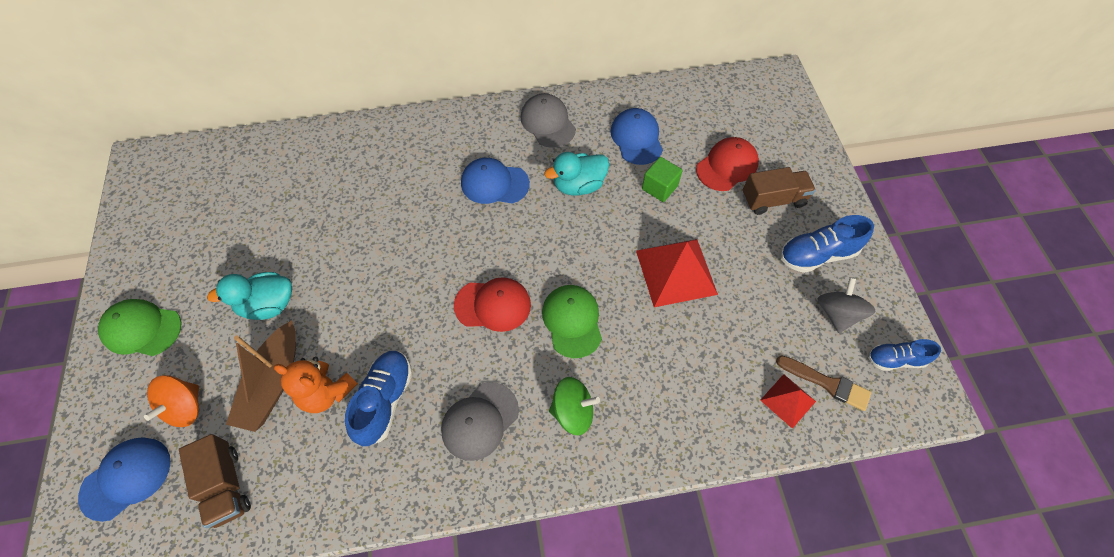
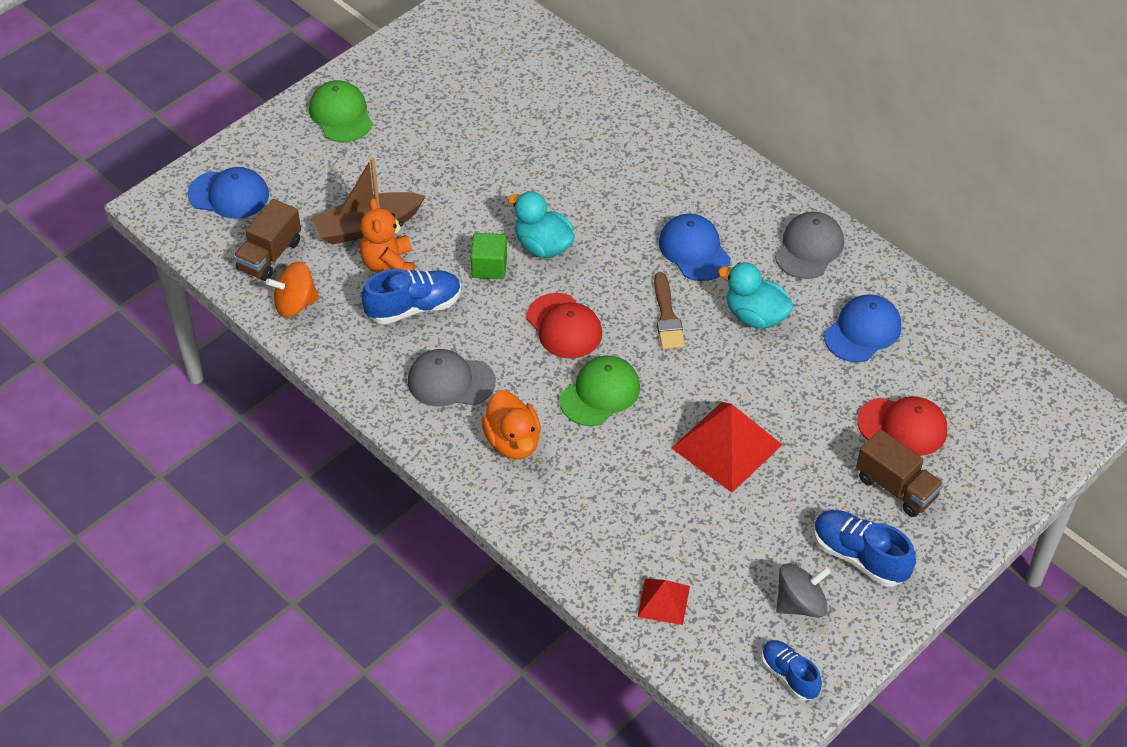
camera: 55 degrees right, 10 degrees down
orange spinning top [144,375,199,427] -> orange spinning top moved to [266,261,319,318]
turquoise duck [207,272,292,320] -> turquoise duck moved to [508,191,575,258]
green spinning top [549,377,600,436] -> orange duck [482,390,541,459]
green cube [642,157,683,202] -> green cube moved to [471,233,507,279]
brown brush [776,355,871,411] -> brown brush moved to [654,272,685,349]

